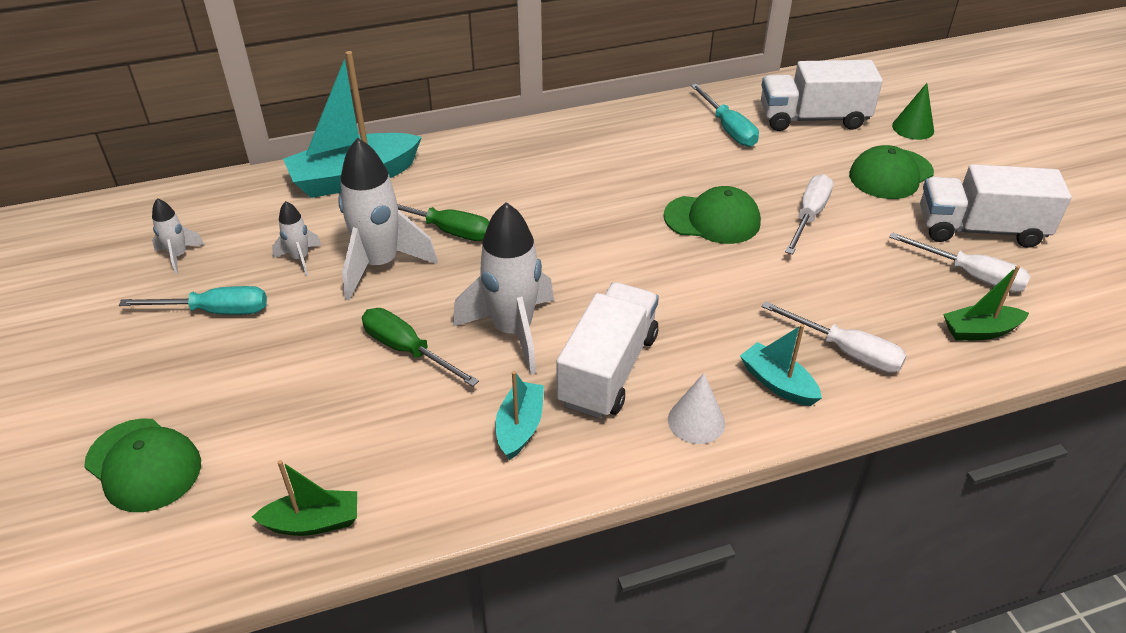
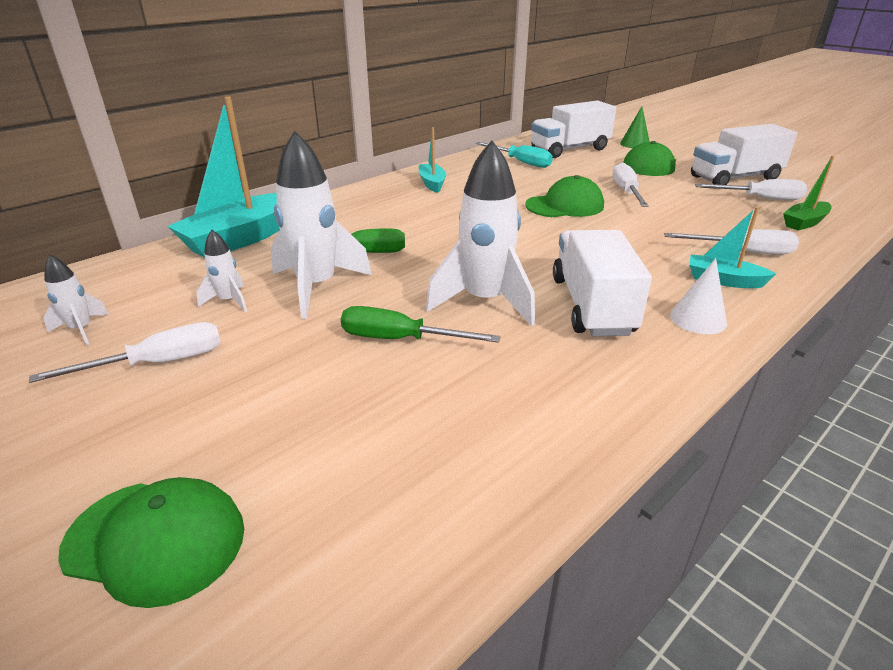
camera: 25 degrees left, 10 degrees down
turquoise screwdriver [119,286,267,315] -> white screwdriver [29,322,221,383]
green boat [252,460,357,536] -> none
turquoise boat [495,371,544,460] -> turquoise boat moved to [419,127,446,193]

